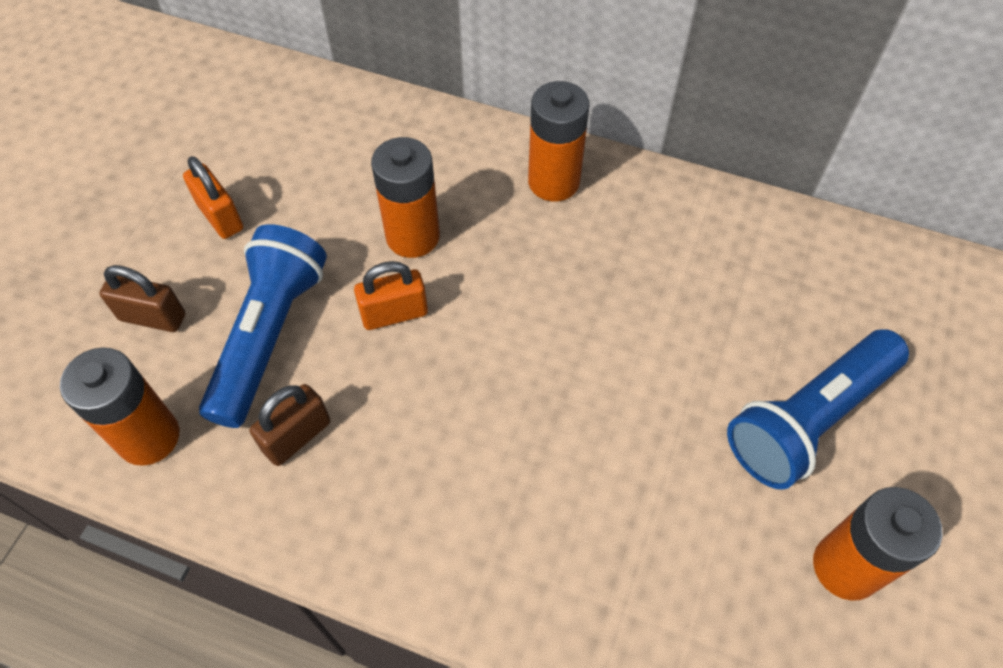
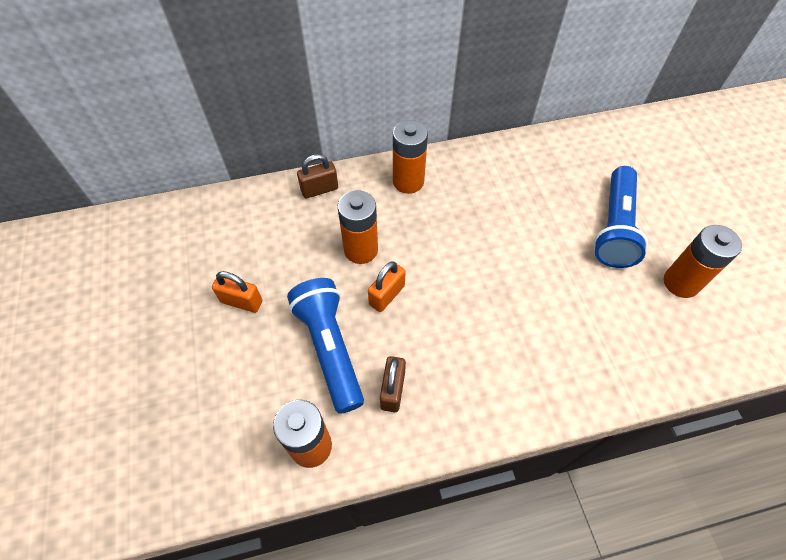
camera: 35 degrees left, 0 degrees up
brown padlock [99,265,185,332] -> brown padlock moved to [297,154,338,199]

